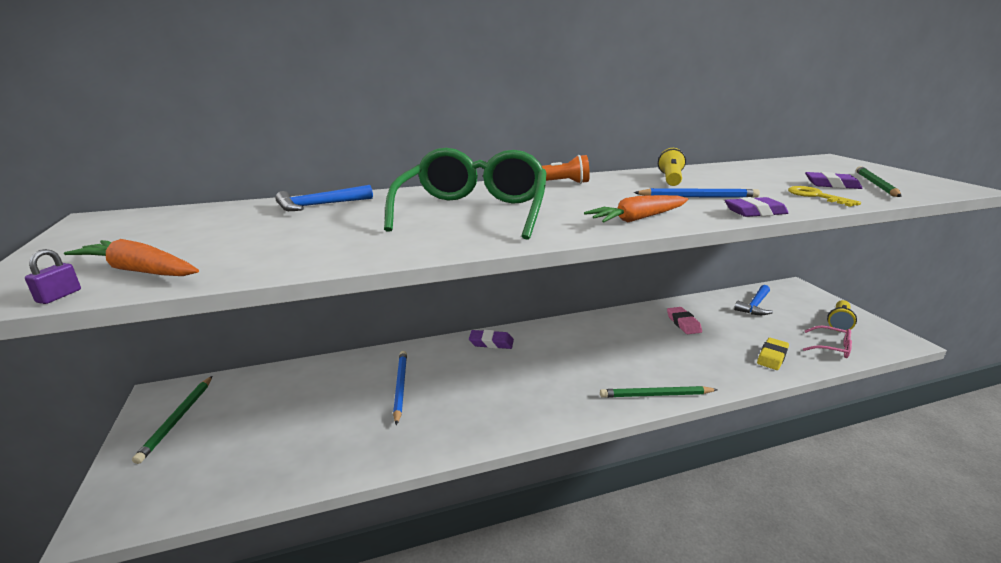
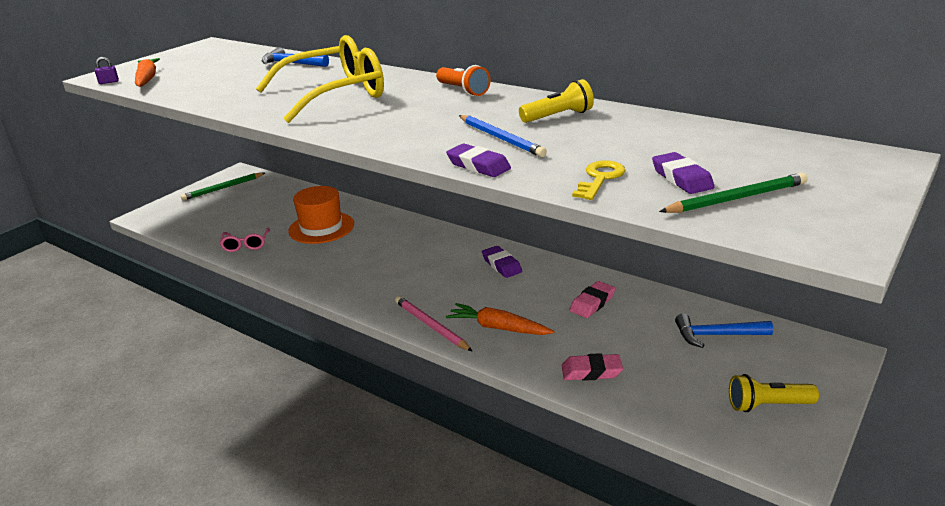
camera: 55 degrees right, 5 degrees up
green glasses [384,148,547,240] -> yellow glasses [256,35,384,123]
blue pencil [393,351,407,425] -> orange hat [288,186,354,244]
purple eraser [469,330,514,349] -> purple eraser moved to [482,246,522,278]
orange carrot [584,195,688,222] -> orange carrot moved to [446,303,555,335]
green pencil [600,386,718,398] -> pink pencil [395,296,473,352]
yellow eraser [757,338,789,370] -> pink eraser [562,353,623,381]
pink glasses [803,326,852,358] -> pink glasses moved to [220,228,270,252]

